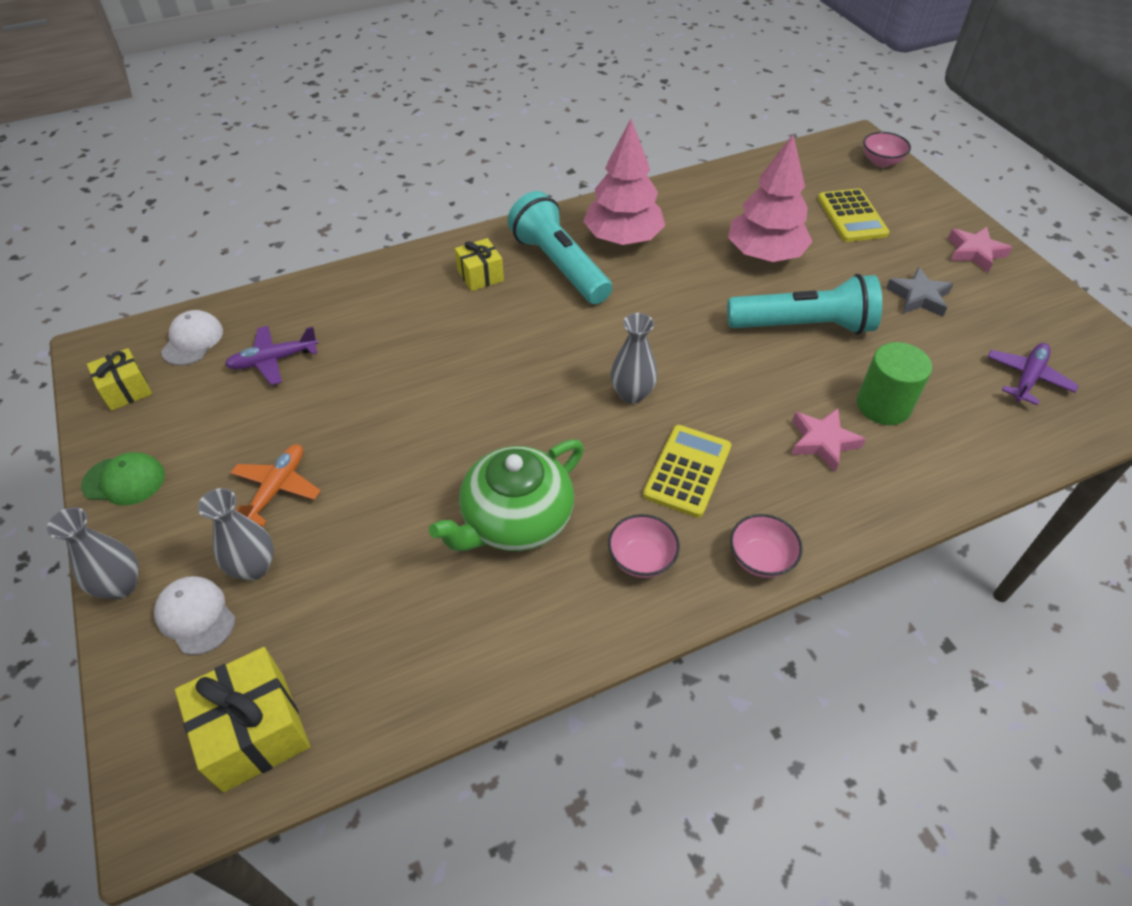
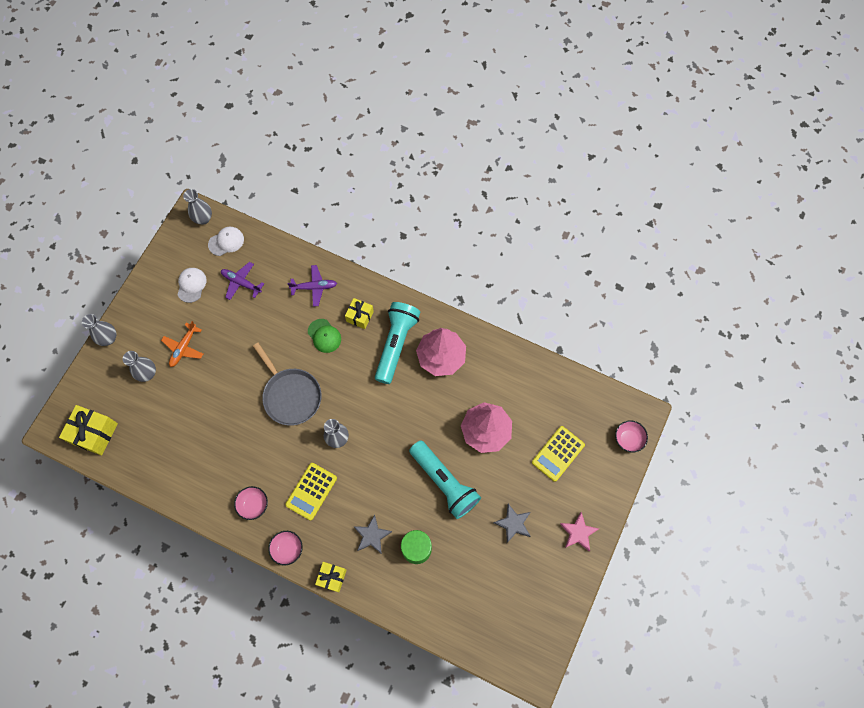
camera: 50 degrees right, 20 degrees up
green cap [81,452,165,506] -> green cap moved to [308,319,341,353]
yellow gift [87,348,152,411] -> yellow gift moved to [315,562,347,592]
white cap [154,576,235,655] -> white cap moved to [178,268,207,303]
orange plane [231,444,321,527] -> orange plane turned 135 degrees clockwise [161,321,203,367]
green teapot [429,439,584,551] -> none
yellow calculator [643,425,731,518] -> yellow calculator turned 135 degrees clockwise [285,463,337,521]
pink star [791,408,866,472] -> grey star [353,515,392,554]
purple plane [987,343,1079,405] -> purple plane moved to [287,265,337,307]
none -> grey vase [183,189,212,225]
none -> grey pan [253,343,321,426]

